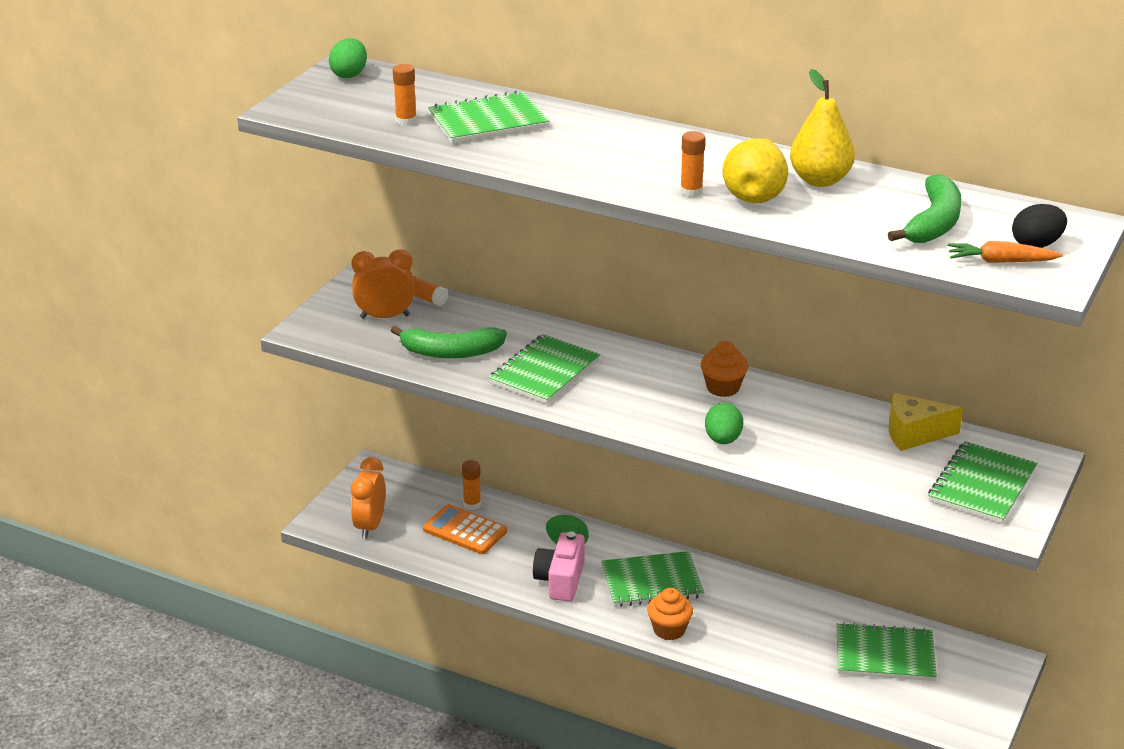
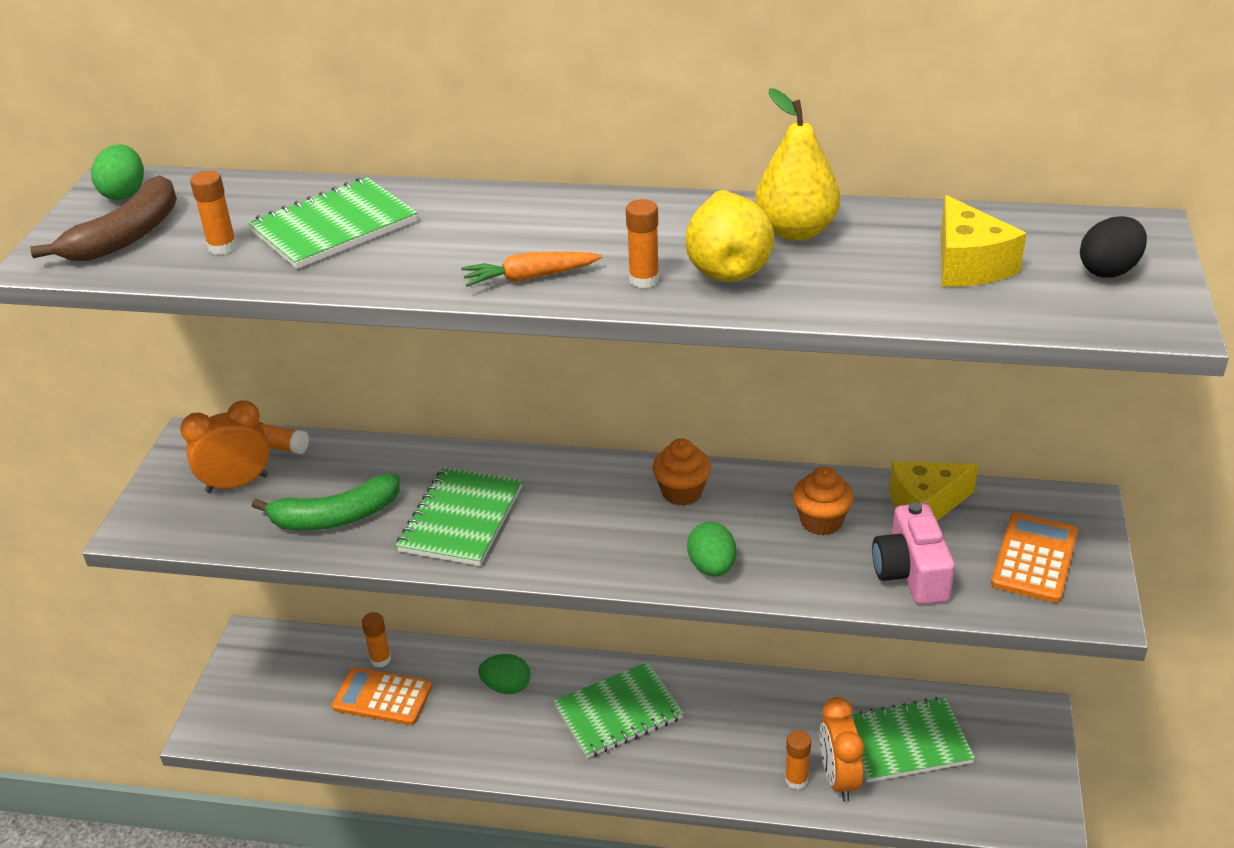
camera: 15 degrees left, 5 degrees up
orange clock [351,457,386,539] -> orange clock moved to [820,697,864,802]
pink camera [533,531,585,602] -> pink camera moved to [872,502,955,604]
orange cupcake [647,588,693,640] -> orange cupcake moved to [793,467,854,536]
green banana [888,174,962,243] -> yellow cheese [941,195,1026,287]
green notebook [928,441,1037,524] -> orange calculator [991,513,1078,603]
orange carrot [948,241,1063,263] -> orange carrot moved to [461,251,602,287]
none -> brown banana [30,175,177,261]
none -> orange glue stick [785,730,811,790]

